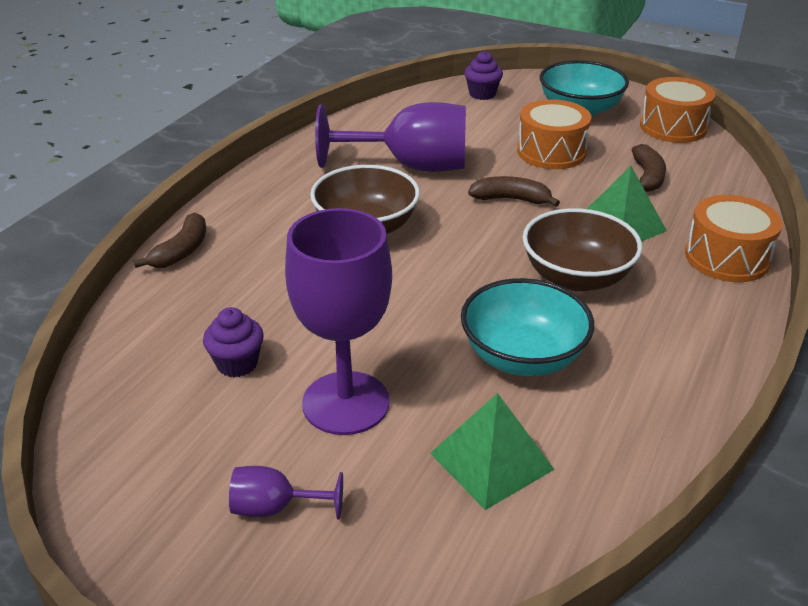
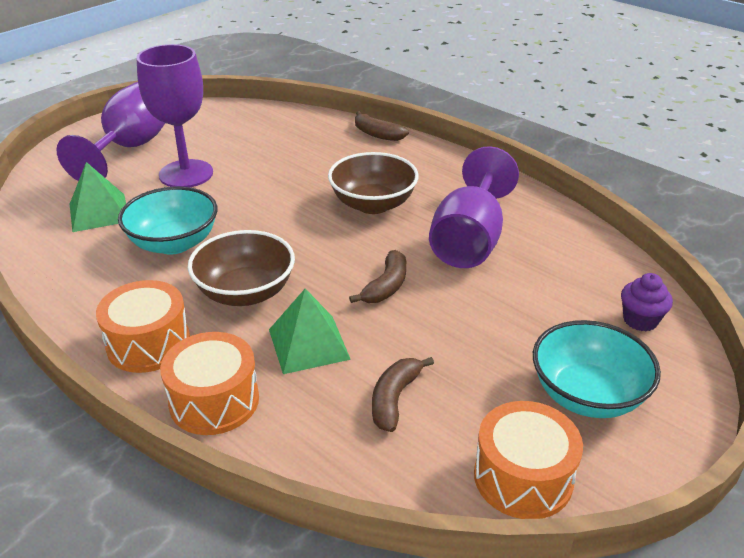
camera: 105 degrees right, 0 degrees up
purple cupcake [203,307,264,377] -> none
purple goblet [229,466,343,520] -> purple goblet [56,82,165,181], size x2.16
orange drum [517,99,591,169] -> orange drum moved to [96,280,190,373]
brown banana [632,144,666,192] -> brown banana turned 90 degrees clockwise [372,357,434,432]

